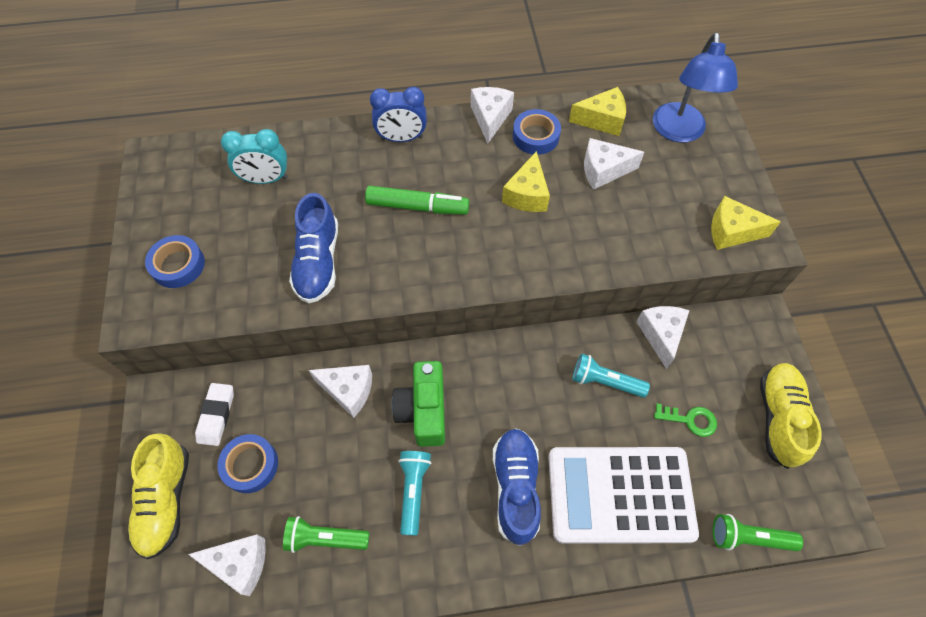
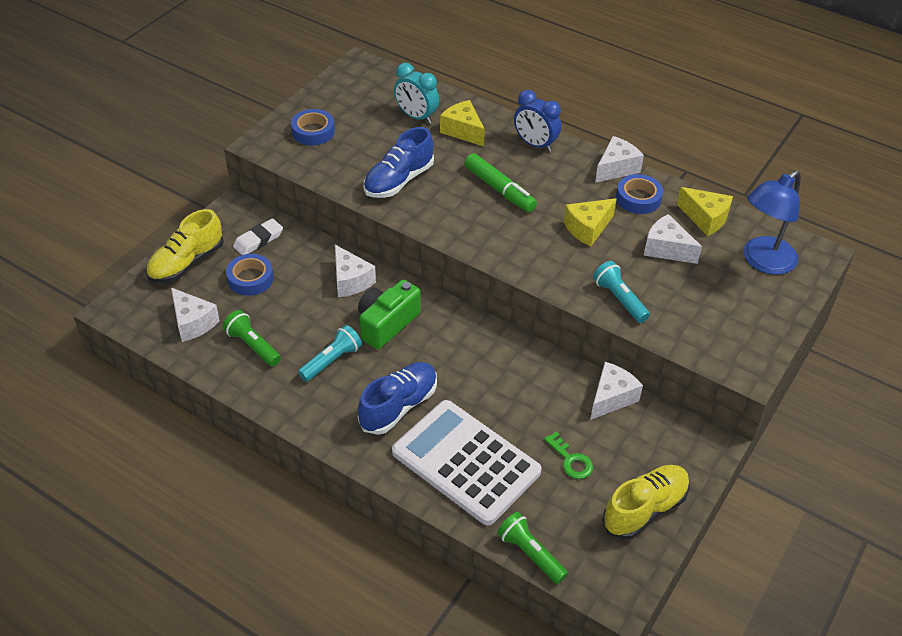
camera: 40 degrees right, 15 degrees down
turquoise flashlight [573,354,650,398] -> turquoise flashlight moved to [593,261,650,323]
yellow cheese [711,196,781,250] -> yellow cheese moved to [440,100,485,146]

